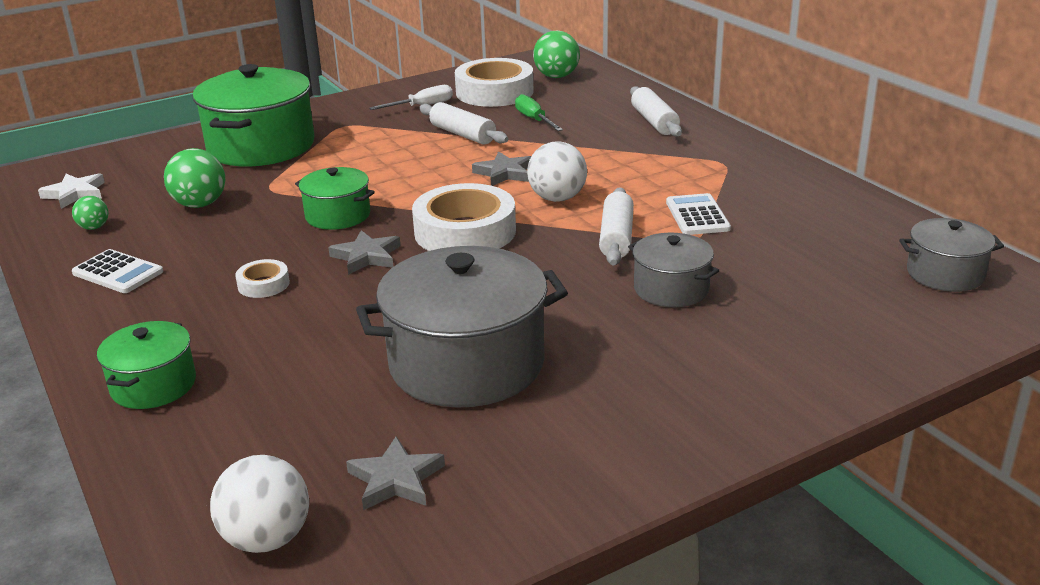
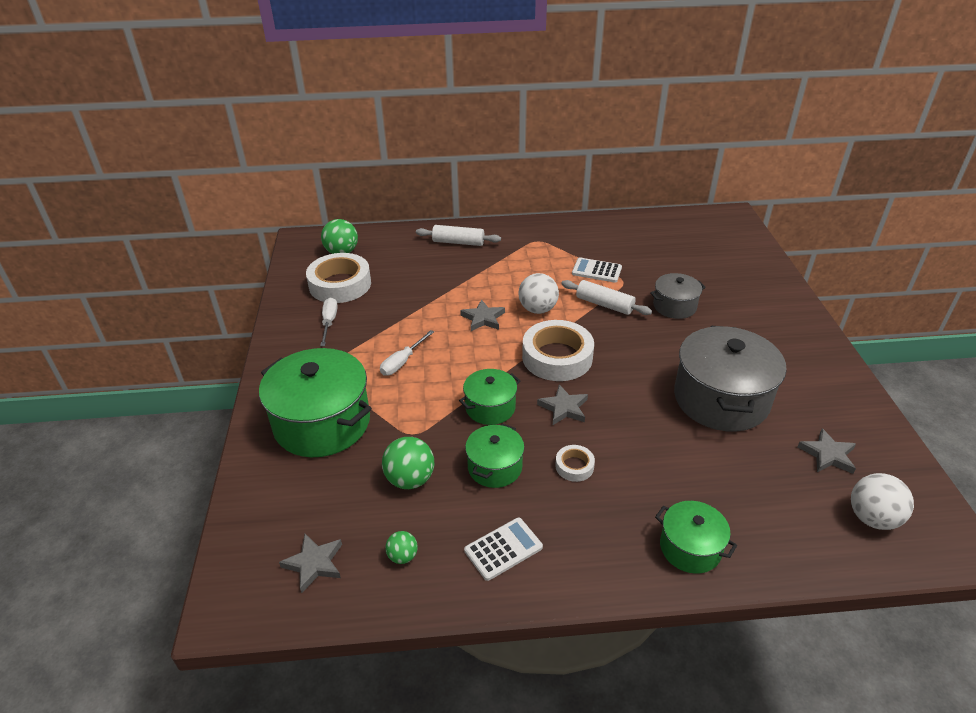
camera: 65 degrees left, 10 degrees up
white star [38,173,105,209] -> grey star [279,534,342,593]
white rolling pin [419,102,508,145] -> none
green screwdriver [515,94,563,131] -> none
grey pot [899,218,1004,292] -> none
none -> white screwdriver [380,330,434,376]
none -> green pot [465,424,525,488]

